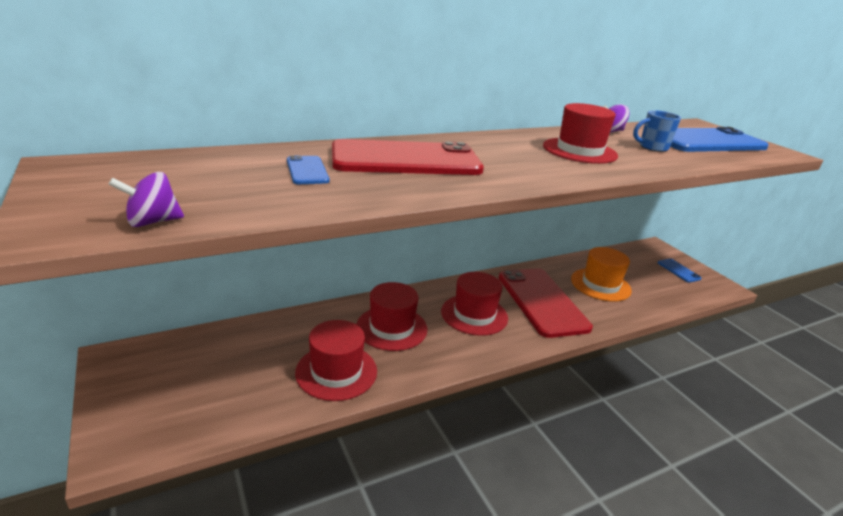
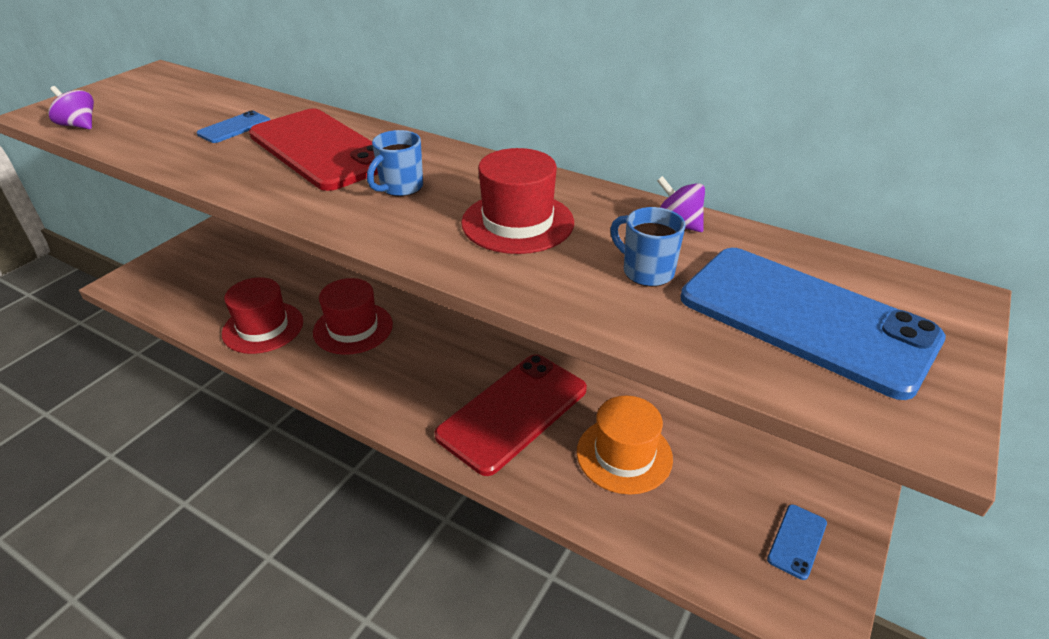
camera: 60 degrees right, 10 degrees up
red hat [441,272,508,336] -> none
none -> blue mug [367,130,423,196]

